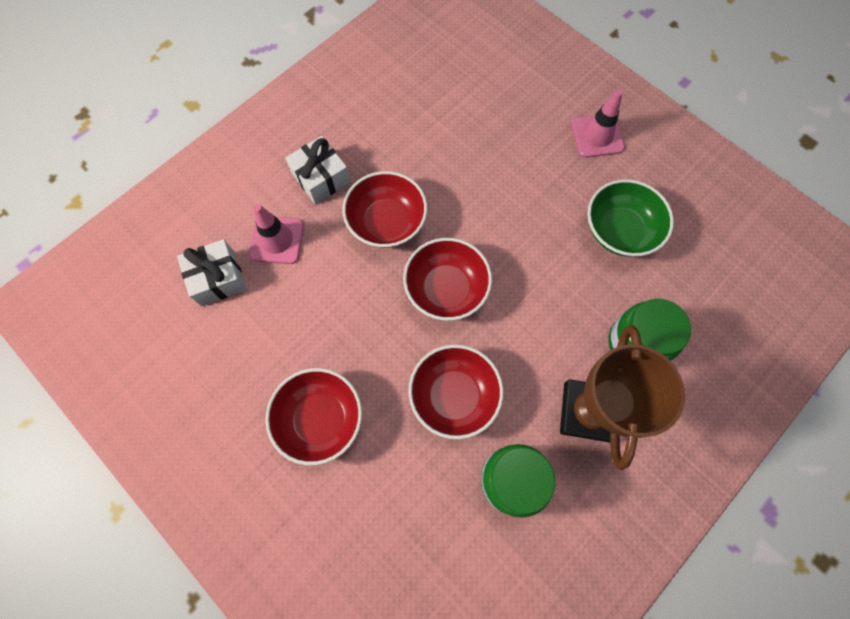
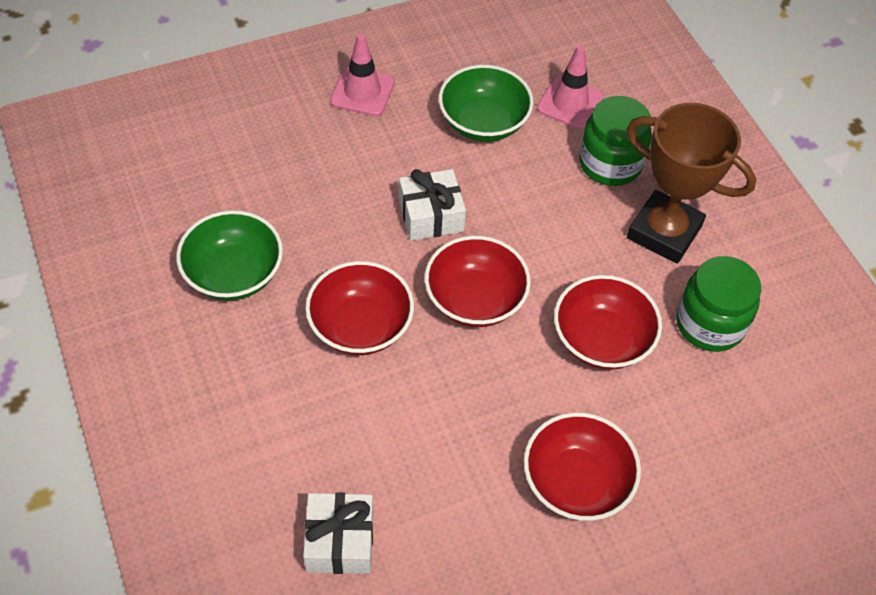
camera: 70 degrees left, 15 degrees down
pink traffic cone [249,204,304,264] -> pink traffic cone moved to [537,45,604,129]
white gift [285,136,350,204] -> white gift moved to [399,169,466,241]
none -> green bowl [176,210,283,301]

